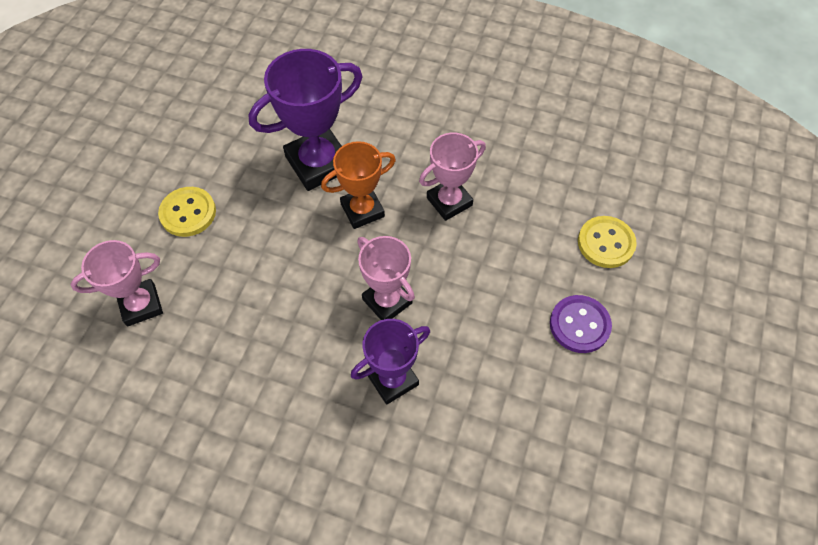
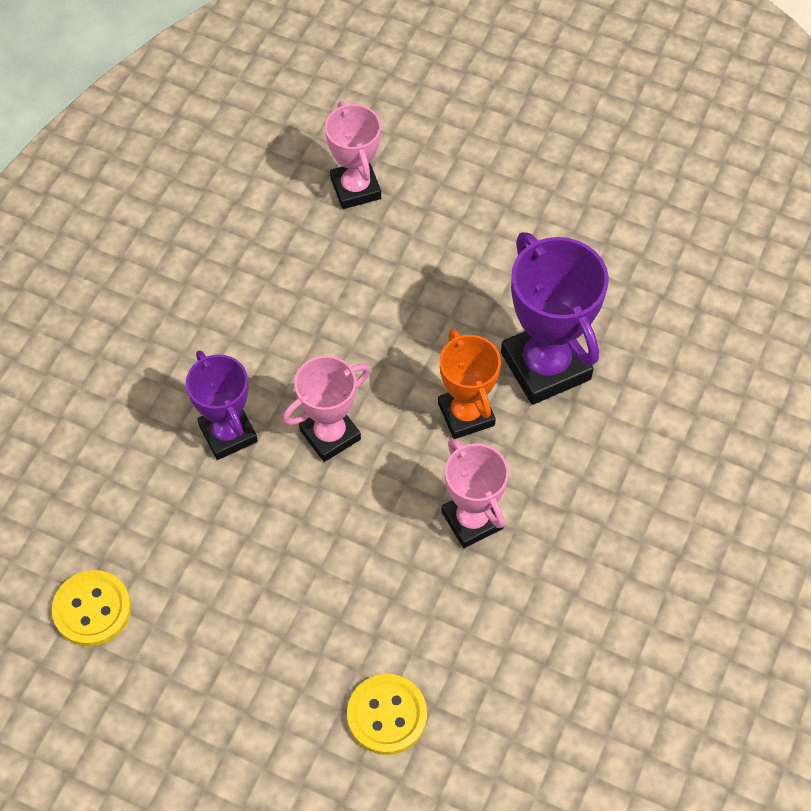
camera: 95 degrees right, 0 degrees up
yellow button [158,187,216,237] -> yellow button moved to [52,570,131,646]
purple button [550,295,612,353] -> none

